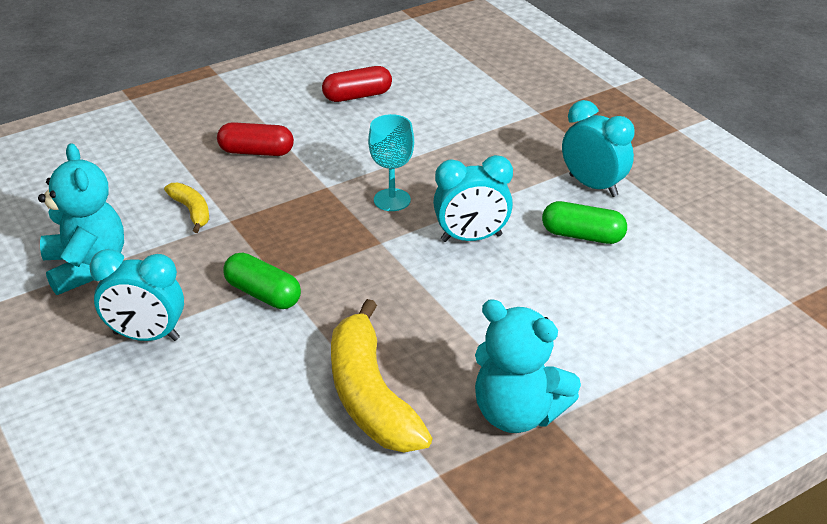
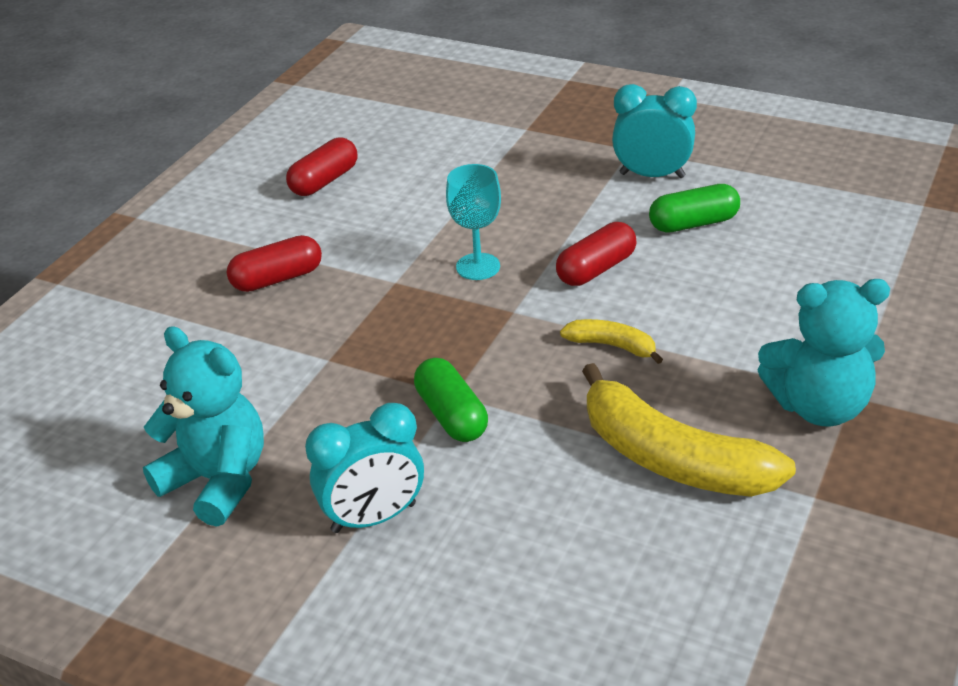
camera: 30 degrees left, 0 degrees up
yellow banana [164,183,209,233] -> yellow banana moved to [560,319,663,364]
green capsule [223,253,301,309] -> green capsule turned 60 degrees clockwise [414,358,488,442]
turquoise clock [433,155,513,242] -> red capsule [556,222,637,286]

